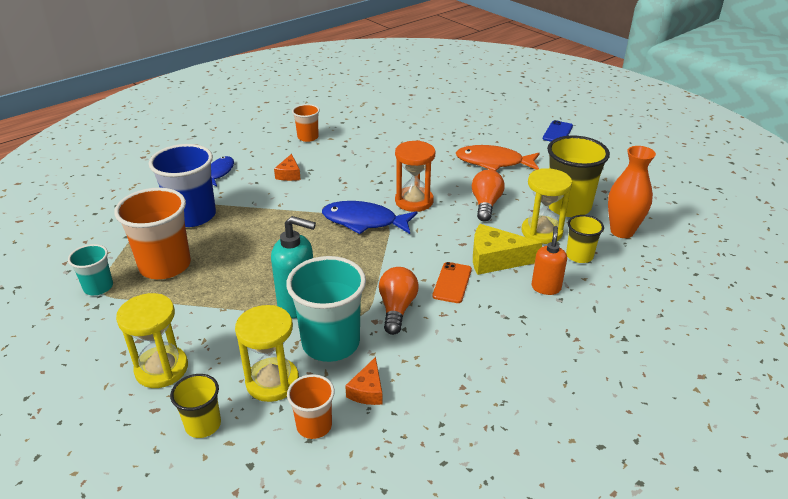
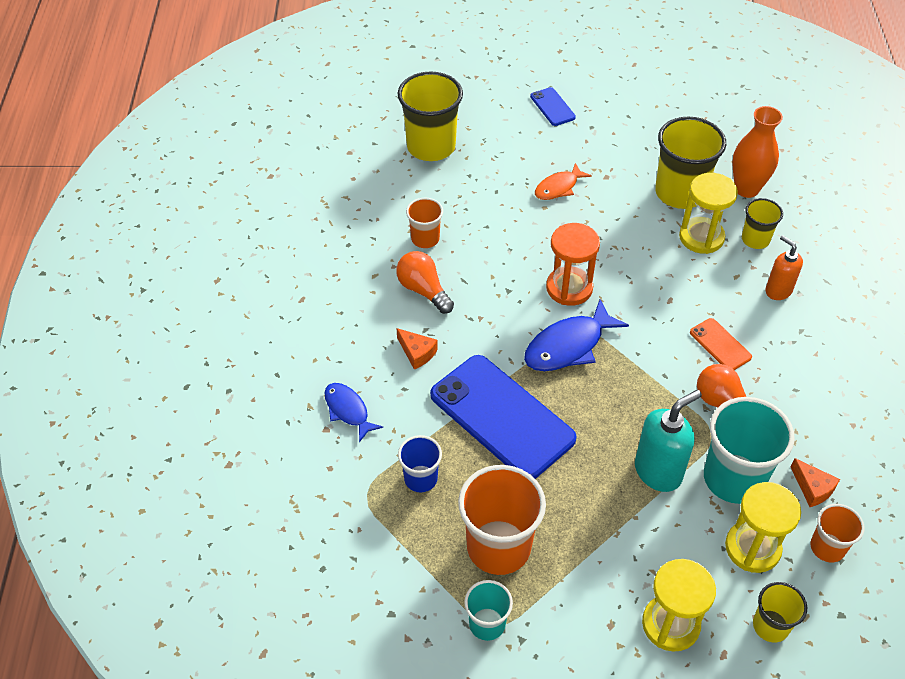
camera: 50 degrees left, 15 degrees up
blue cup [149,144,216,227] -> blue cup [398,435,442,492], size x0.54
orange cup [292,104,320,142] -> orange cup moved to [406,198,443,248]
orange fish [456,145,540,171] -> orange fish [535,163,592,200], size x0.62
orange light bulb [472,170,505,221] -> orange light bulb moved to [396,251,454,314]
yellow cheese [473,224,542,275] -> none
none -> yellow cup [398,71,463,161]
none -> blue phone [430,355,577,479]

